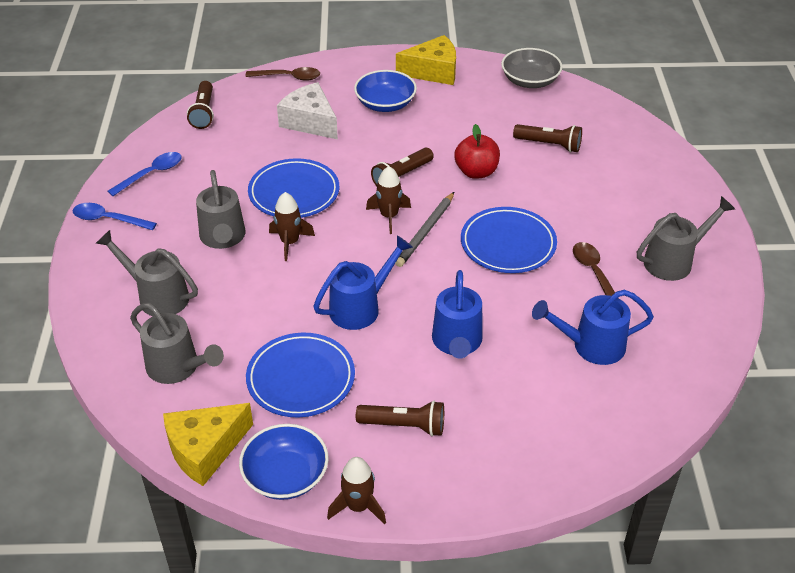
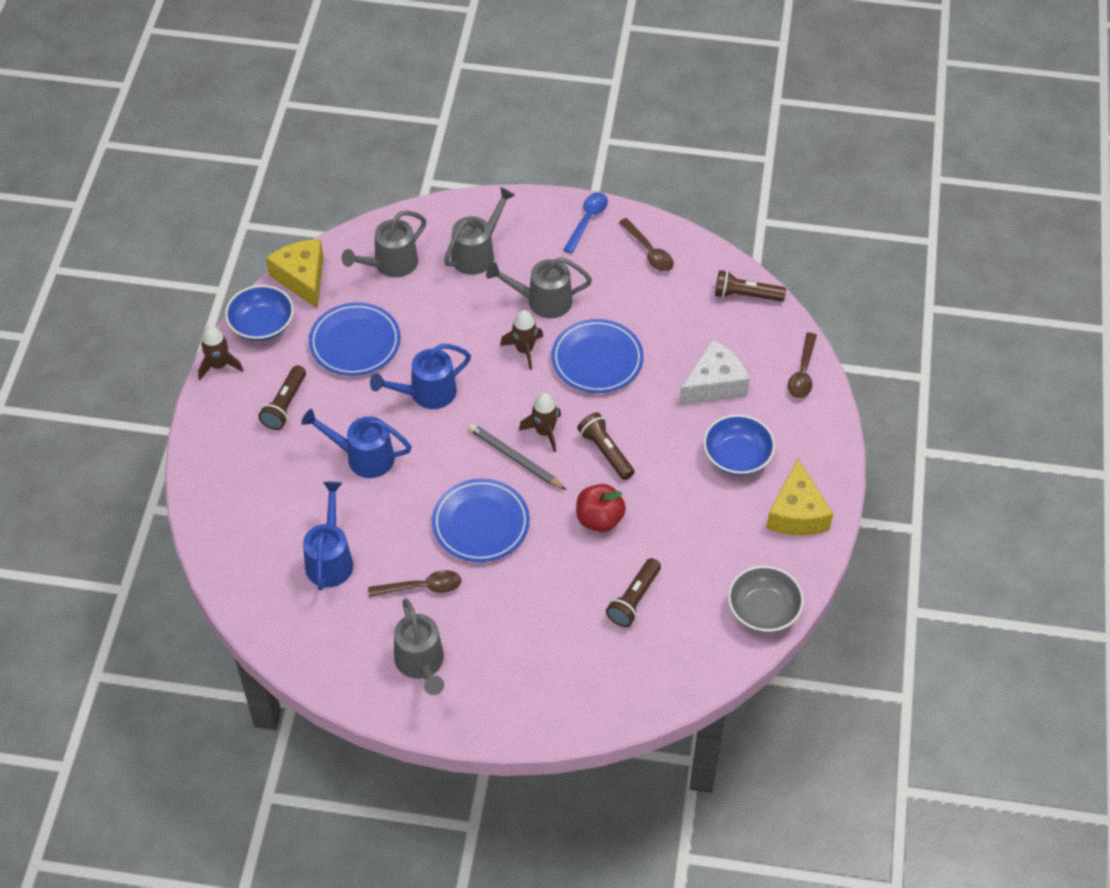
camera: 100 degrees right, 10 degrees up
blue spoon [108,152,182,196] -> brown spoon [619,218,674,271]
blue watering can [313,235,413,330] -> blue watering can turned 90 degrees clockwise [370,344,471,409]

